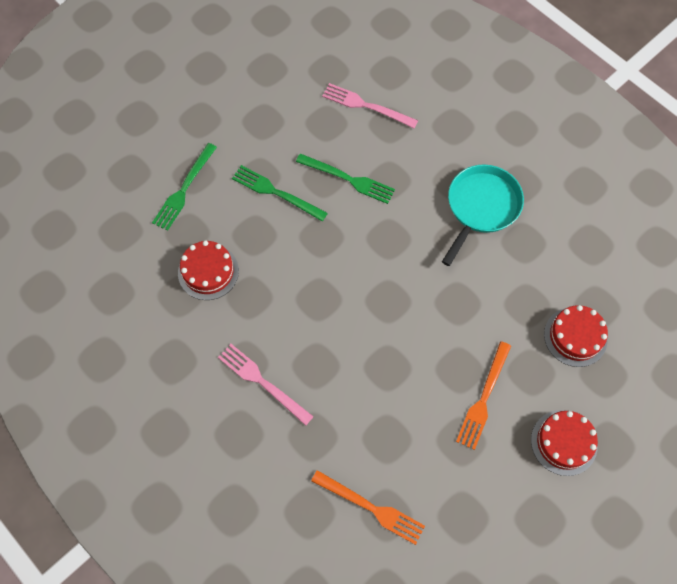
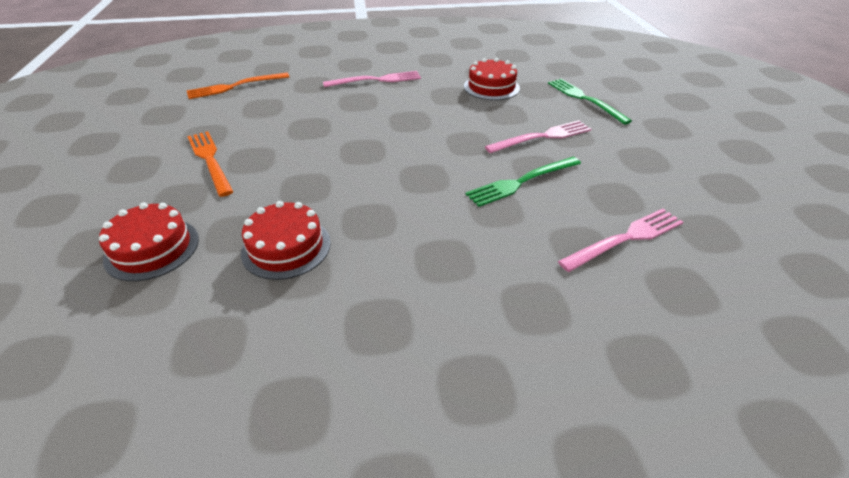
camera: 125 degrees right, 25 degrees down
green fork [232,165,328,221] -> pink fork [485,120,591,153]
turquoise pan [442,165,524,266] -> none
red cake [531,410,598,476] -> red cake moved to [241,201,331,280]

